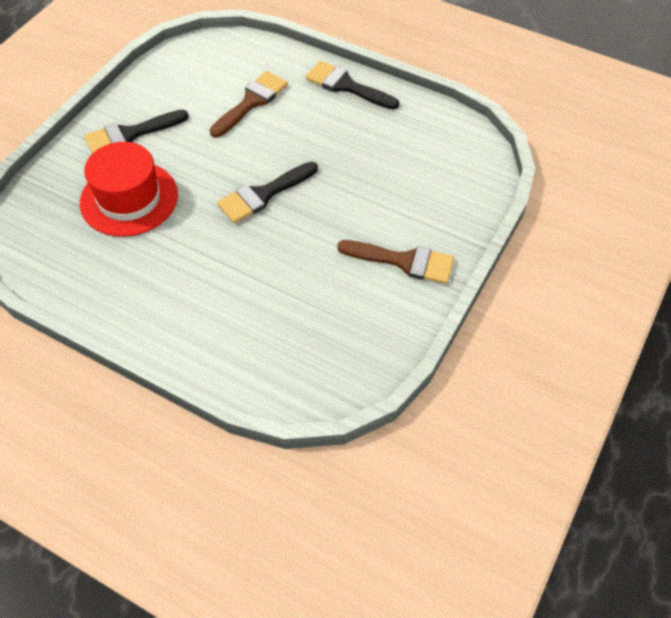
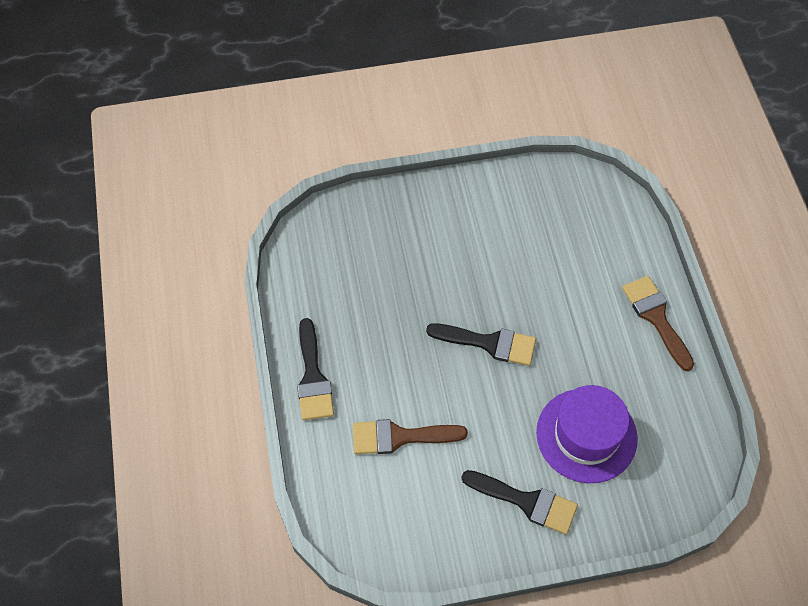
camera: 130 degrees left, 5 degrees up
red hat [80,142,178,237] -> purple hat [536,385,638,483]
brown brush [337,240,454,284] -> brown brush moved to [622,276,694,371]

